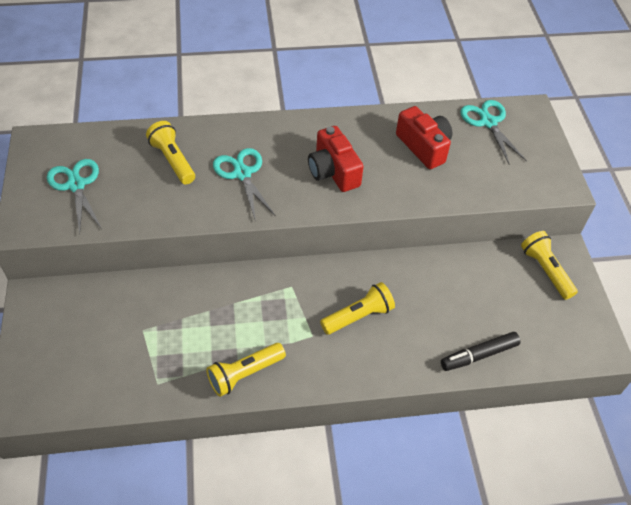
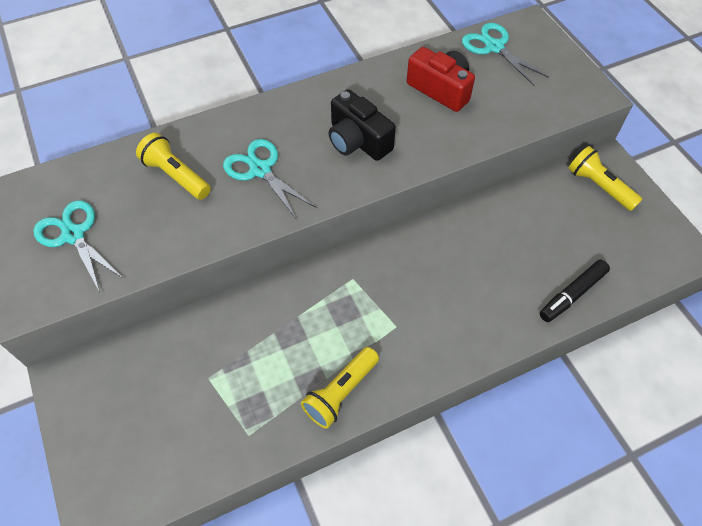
camera: 15 degrees left, 5 degrees up
red camera [308,126,364,192] -> black camera [329,89,396,161]
yellow flashlight [320,282,395,335] -> none

